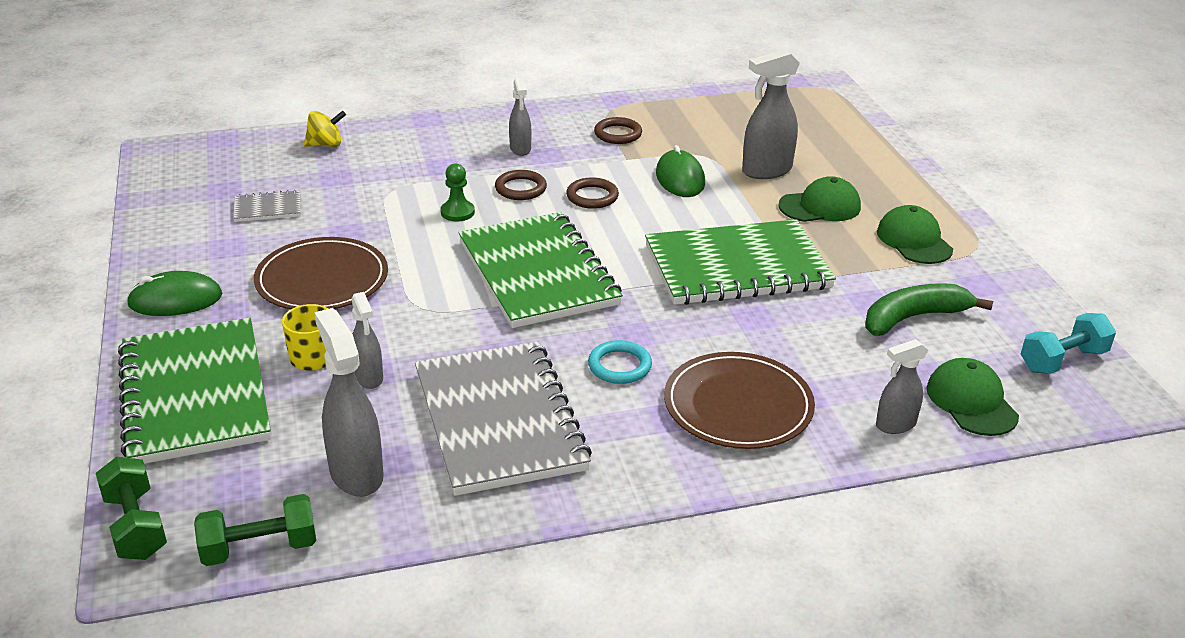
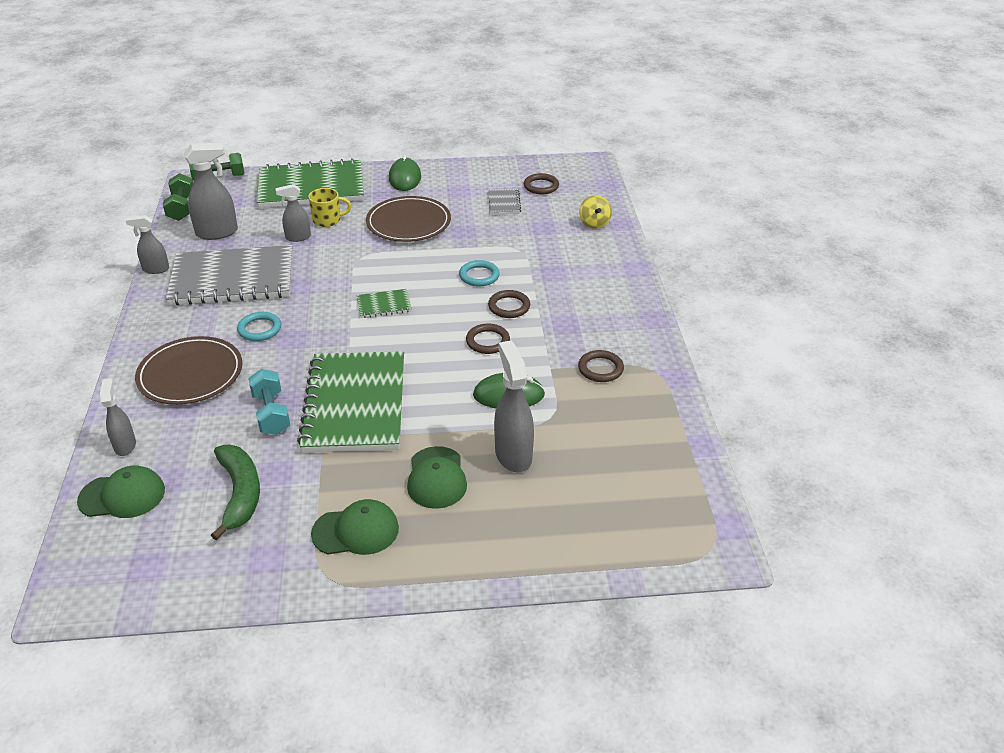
camera: 100 degrees right, 5 degrees up
green pawn [441,163,475,222] -> turquoise ring [459,260,500,286]
green notebook [458,212,623,328] -> green notebook [357,289,412,318], size x0.42
grey spray bottle [509,78,531,156] -> grey spray bottle moved to [126,215,169,274]
turquoise dumbbell [1021,313,1116,374] -> turquoise dumbbell moved to [248,369,290,435]
none -> brown ring [524,173,559,194]

